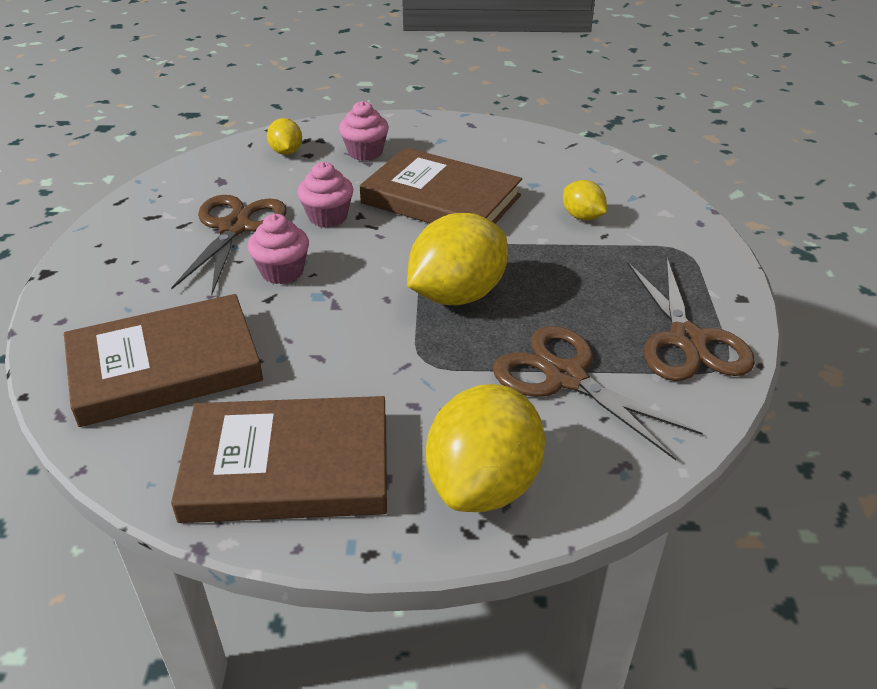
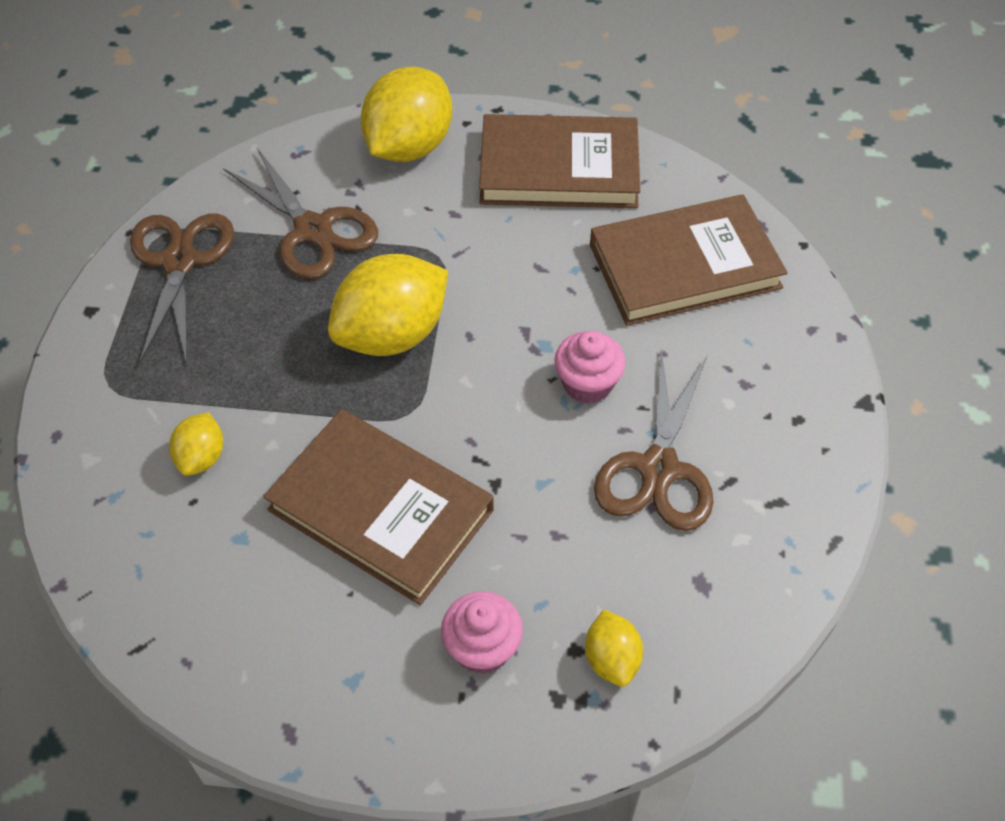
camera: 175 degrees left, 15 degrees up
pink cupcake [297,162,353,227] -> none
yellow lemon [563,180,607,221] -> yellow lemon turned 45 degrees clockwise [169,412,223,476]

